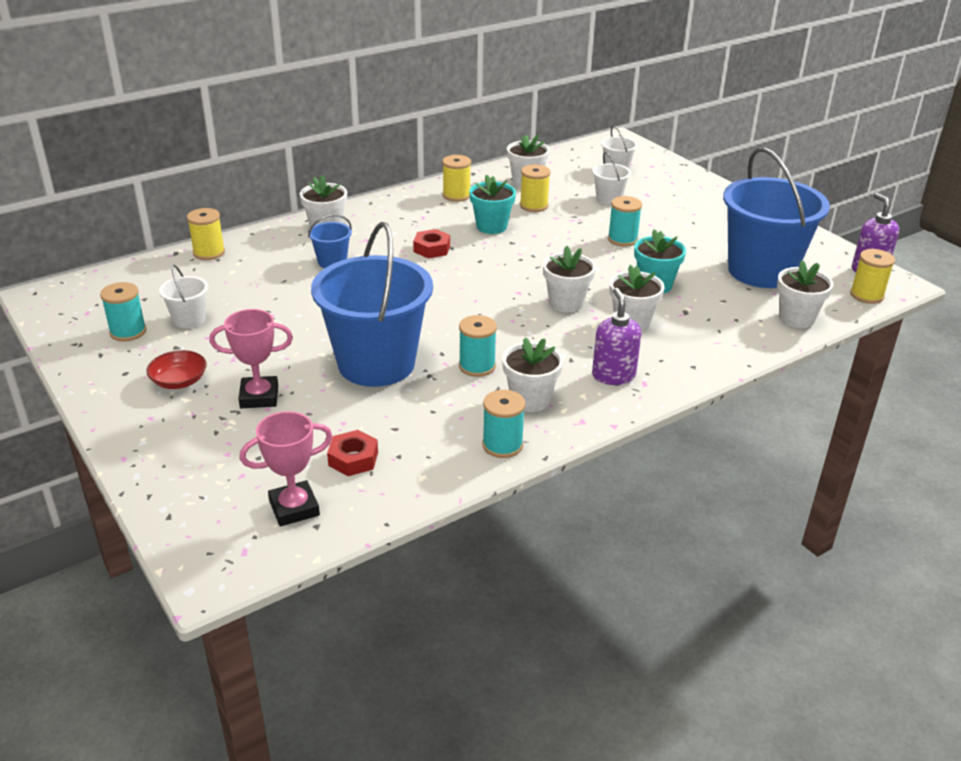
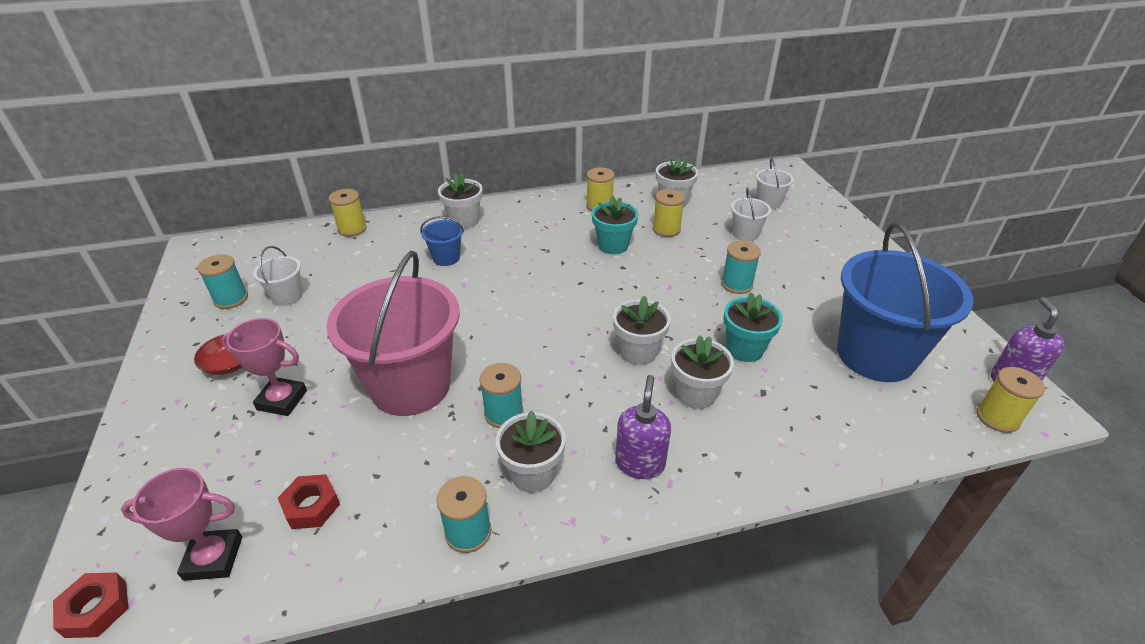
camera: 20 degrees right, 5 degrees up
blue bucket [311,222,433,387] -> pink bucket [326,251,460,416]
red nut [413,229,450,258] -> red nut moved to [53,572,129,638]
white flower pot [777,260,834,328] -> none

